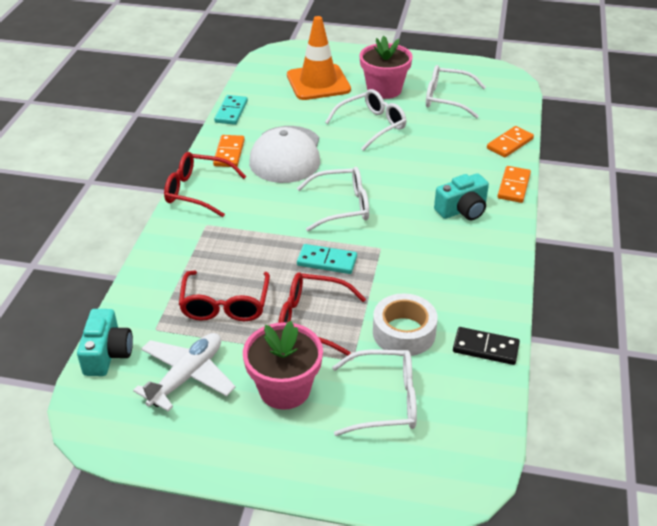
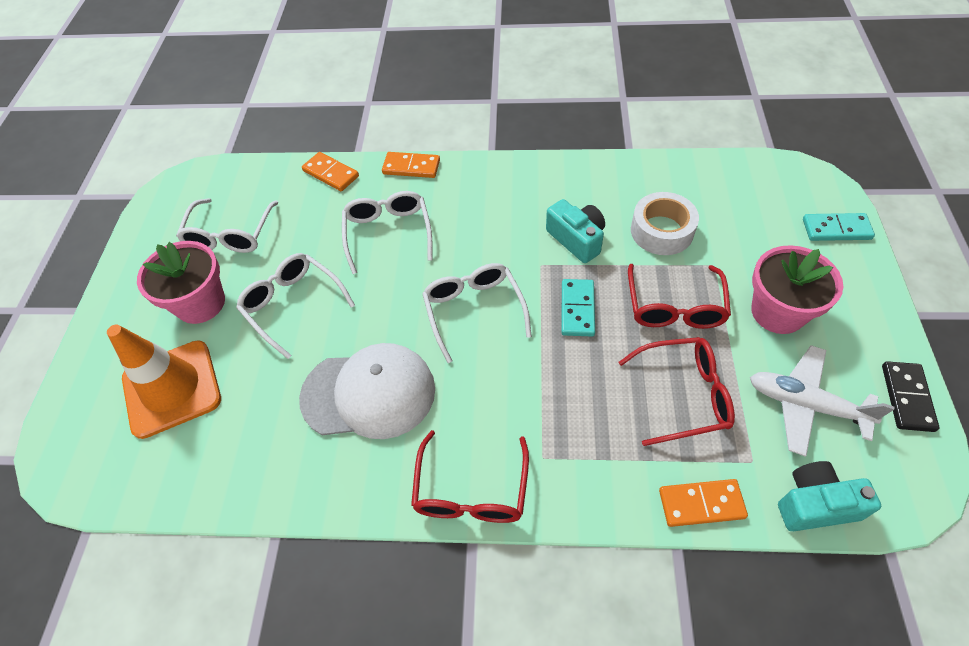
camera: 95 degrees left, 15 degrees up
orange domino [213,135,245,167] -> orange domino moved to [659,479,748,527]
turquoise domino [214,95,248,125] -> turquoise domino moved to [803,213,875,241]
white glasses [332,350,417,436] -> white glasses moved to [342,191,433,274]
turquoise camera [434,173,489,220] -> turquoise camera moved to [546,199,605,263]
black domino [453,327,520,365] -> black domino moved to [882,361,940,432]

